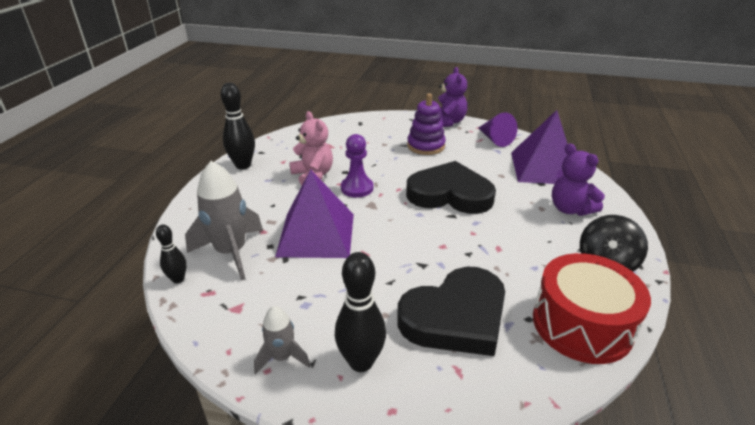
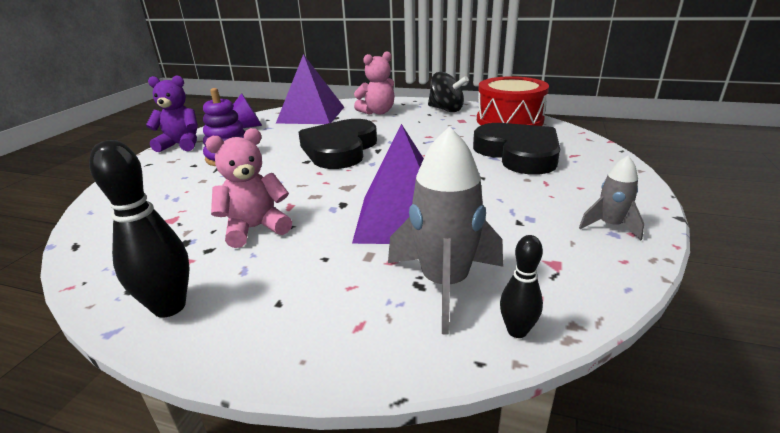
camera: 85 degrees left, 5 degrees down
black bowling pin [335,252,386,372] -> none
purple pawn [341,134,373,198] -> none
purple teddy bear [552,143,605,216] -> pink teddy bear [354,51,394,115]

